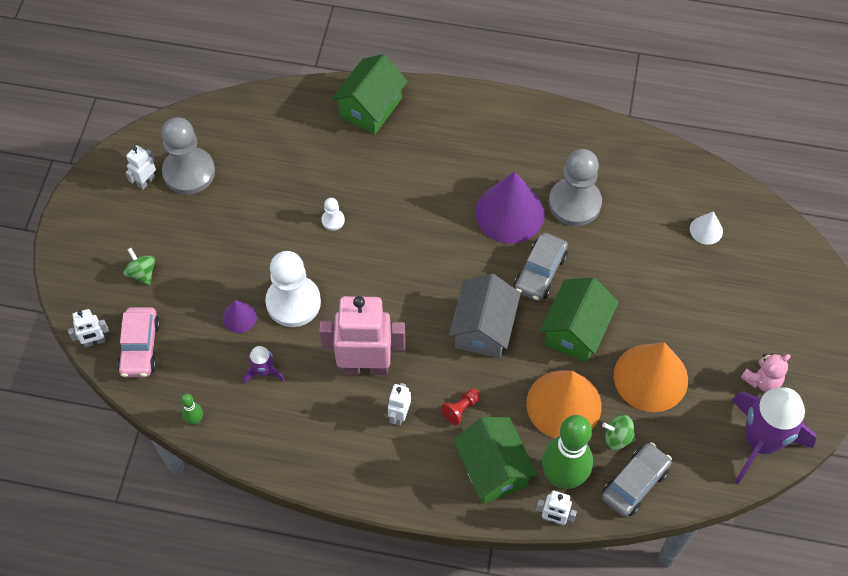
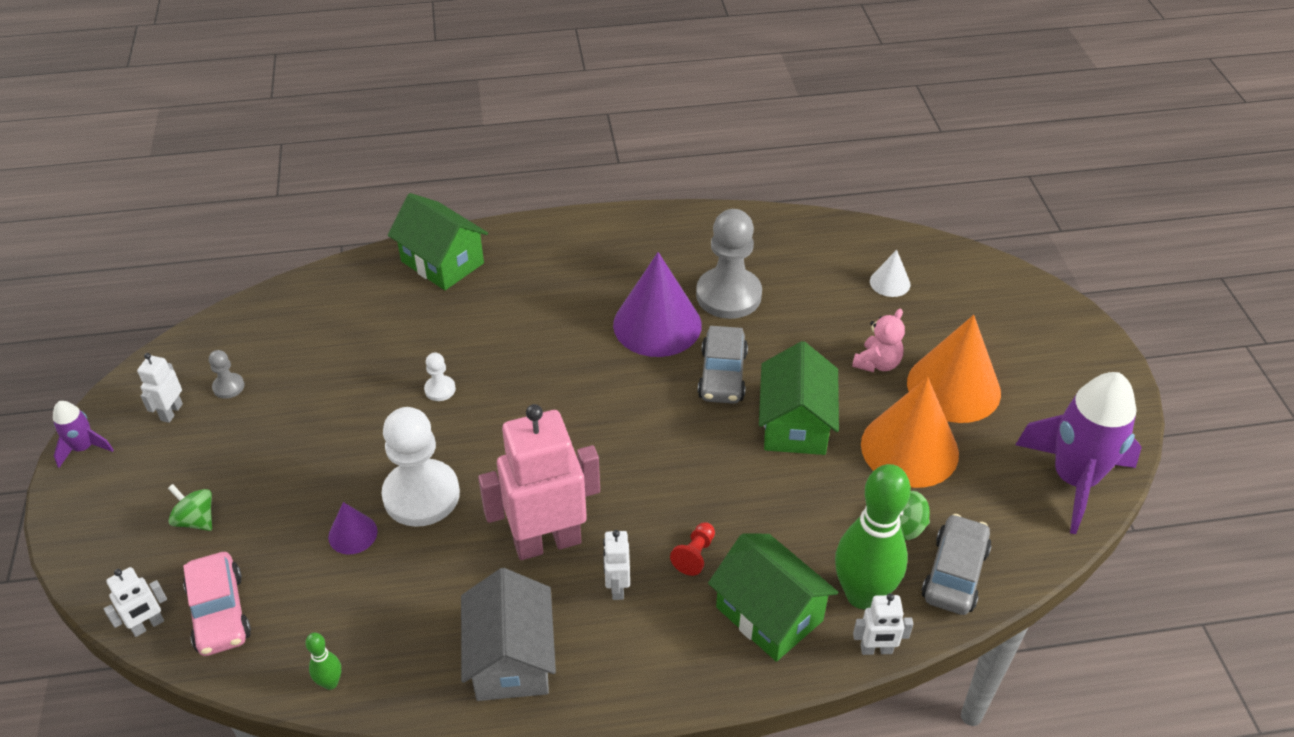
camera: 20 degrees left, 15 degrees down
grey pawn [161,117,215,195] -> grey pawn [209,350,245,399], size x0.44
purple rocket [244,346,285,384] -> purple rocket moved to [53,401,114,468]
green house [332,54,408,134] -> green house turned 60 degrees counterclockwise [388,193,488,290]
grey house [449,274,521,358] -> grey house moved to [461,568,556,701]
orange cone [526,370,602,438] -> orange cone moved to [907,315,1001,423]
pink teddy bear [741,353,791,392] -> pink teddy bear moved to [852,309,905,372]

